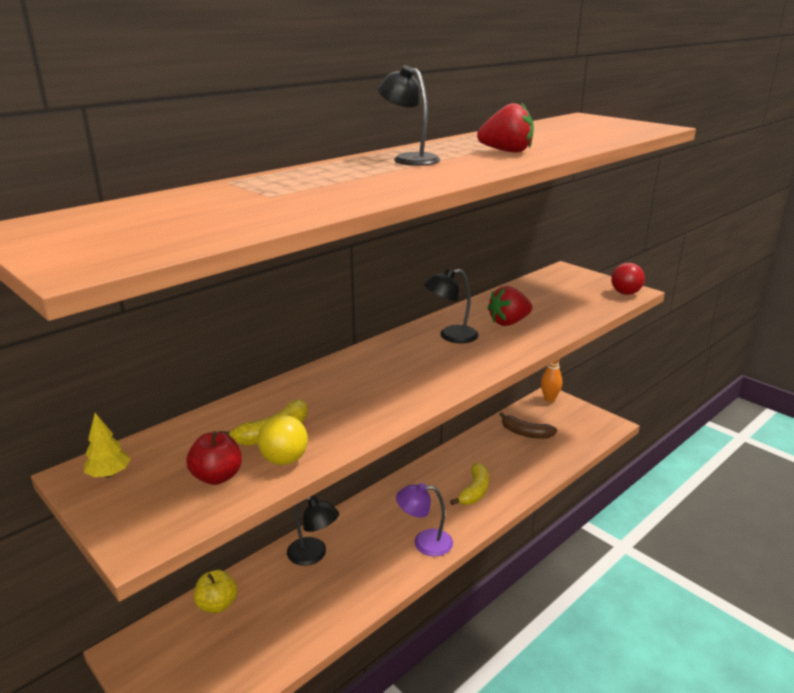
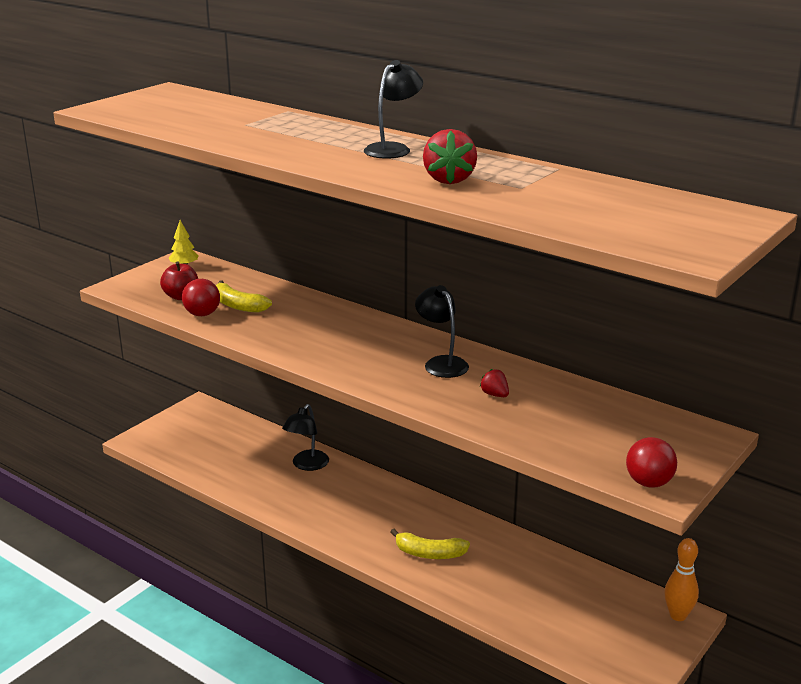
camera: 80 degrees right, 0 degrees up
yellow apple [194,570,238,613] -> none
yellow ball [258,415,308,465] -> red ball [182,279,220,316]
purple lamp [396,483,453,556] -> none
red strawberry [487,286,532,326] -> red strawberry [480,369,509,397], size x0.55
brown banana [499,412,557,439] -> none

